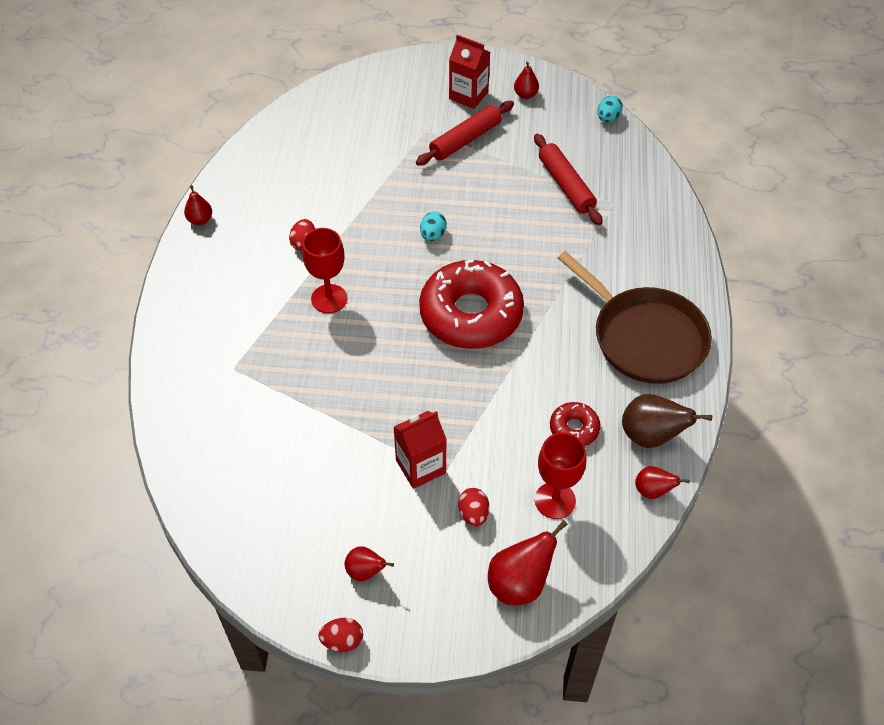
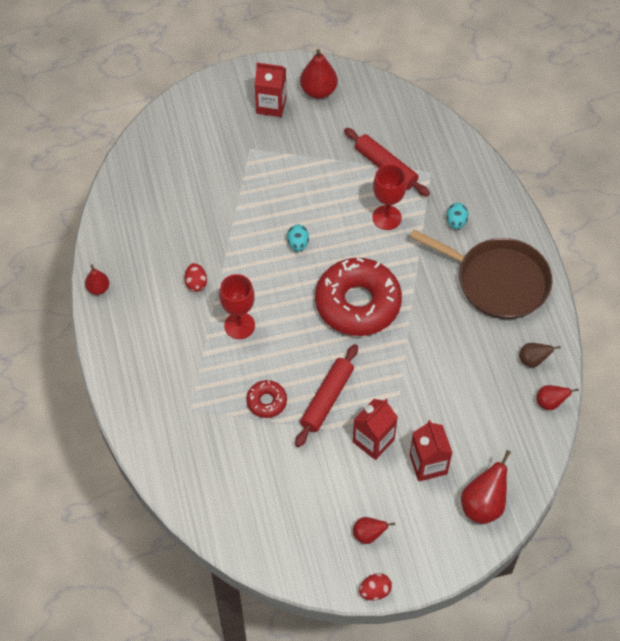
camera: 20 degrees left, 5 degrees up
red rolling pin [416,101,514,166] -> red rolling pin moved to [295,344,358,447]
red egg [458,488,489,527] -> red carton [410,420,453,481]
red pear [514,61,539,99] -> red pear [300,49,338,99], size x1.70
red goblet [535,432,586,519] -> red goblet moved to [372,164,407,230]
red donut [550,402,601,446] -> red donut moved to [246,380,287,418]
turquoise egg [598,96,623,122] -> turquoise egg moved to [446,203,468,229]
brown pear [622,394,712,448] -> brown pear [519,343,561,367], size x0.59

